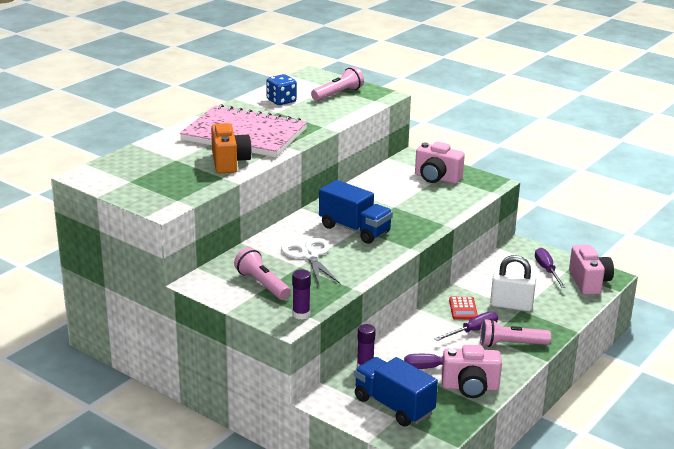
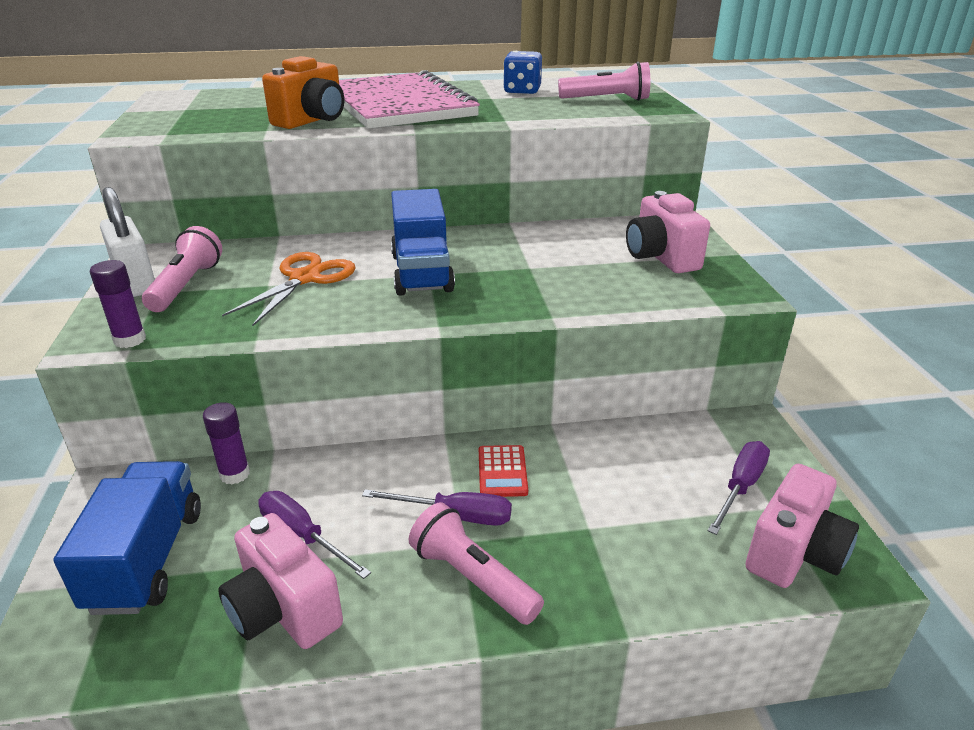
camera: 45 degrees right, 5 degrees up
white scissors [281,238,340,284] -> orange scissors [222,252,355,326]
red calculator [449,297,478,319] -> red calculator turned 45 degrees counterclockwise [479,445,528,497]
white padlock [490,255,536,311] -> white padlock moved to [100,187,155,297]

